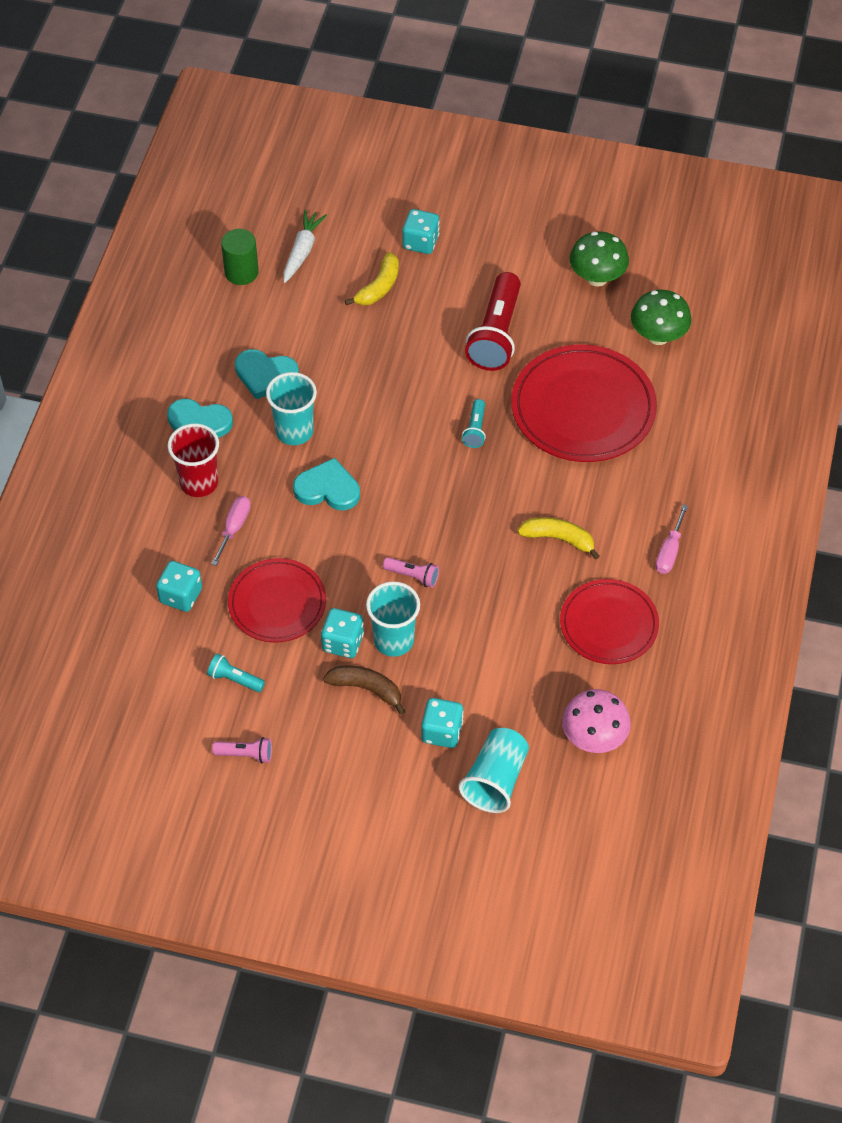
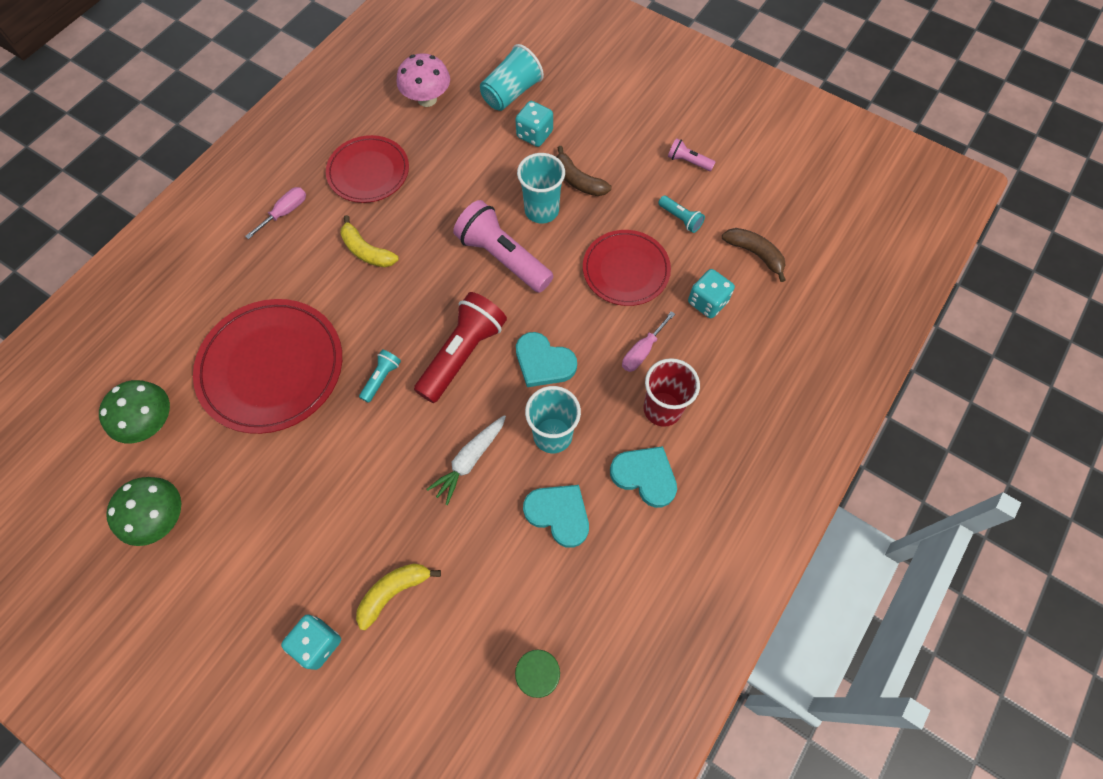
camera: 160 degrees left, 10 degrees up
white carrot [283,210,327,283] -> white carrot moved to [426,415,506,505]
turquoise dice [321,608,364,658] -> none
pink flashlight [383,557,439,588] -> pink flashlight [453,200,553,293], size x2.14
red flashlight [465,272,521,371] -> red flashlight moved to [414,292,507,403]
none -> brown banana [722,228,786,282]

